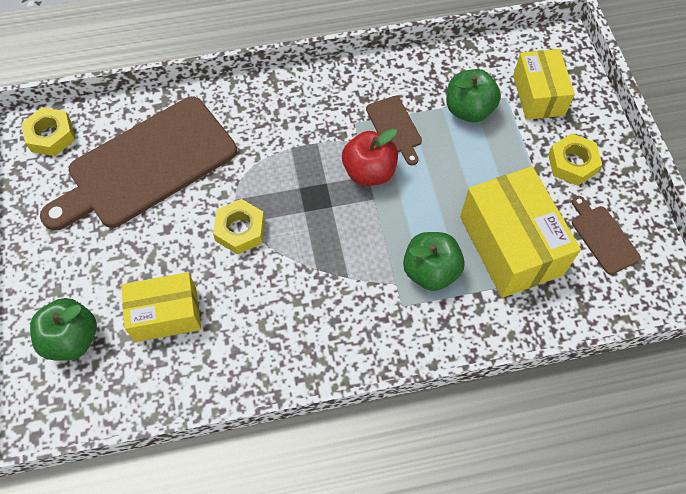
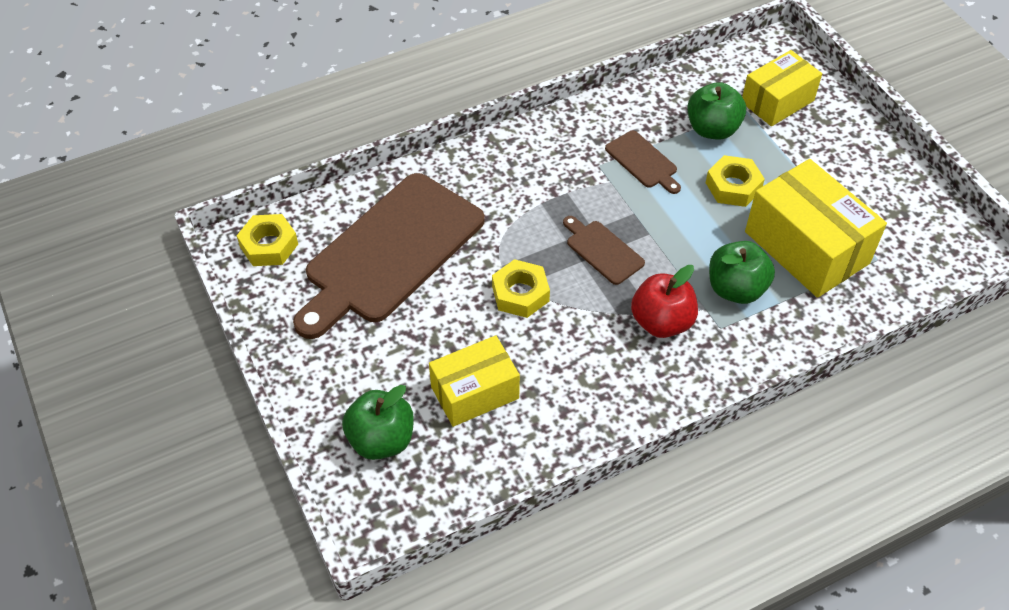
camera: 15 degrees left, 10 degrees down
red apple [342,129,398,186] -> red apple moved to [631,265,698,338]
yellow box [513,49,575,120] -> yellow box turned 75 degrees clockwise [742,50,822,126]
yellow nut [548,133,602,186] -> yellow nut moved to [706,155,765,207]
brown cutting board [572,196,641,275] -> brown cutting board moved to [563,216,645,285]

